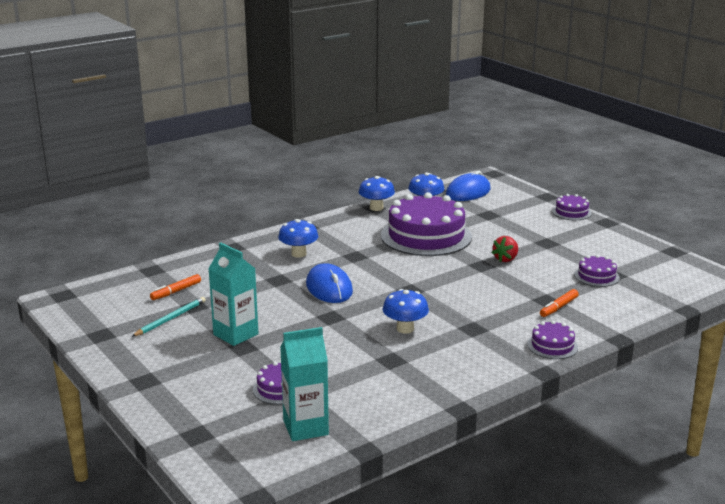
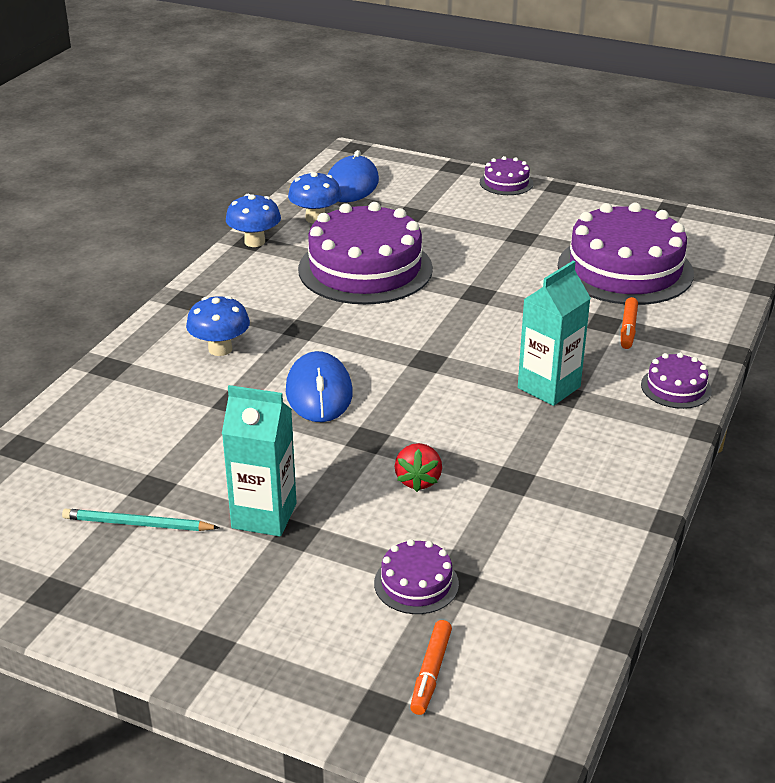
camera: 30 degrees left, 10 degrees up
turquoise pencil [131,297,206,337] -> turquoise pencil turned 90 degrees counterclockwise [62,508,220,531]
orange marker [150,274,201,300] -> orange marker moved to [410,620,452,715]
turquoise carton [280,327,329,441] -> turquoise carton moved to [518,261,591,406]
blue mouse [306,263,353,303] -> blue mouse turned 45 degrees clockwise [286,351,353,422]
blue mushroom [382,289,429,334] -> none
red strawberry [492,236,518,262] -> red strawberry moved to [395,443,442,492]
purple cake [574,255,620,287] -> purple cake [558,203,694,305], size x2.23

